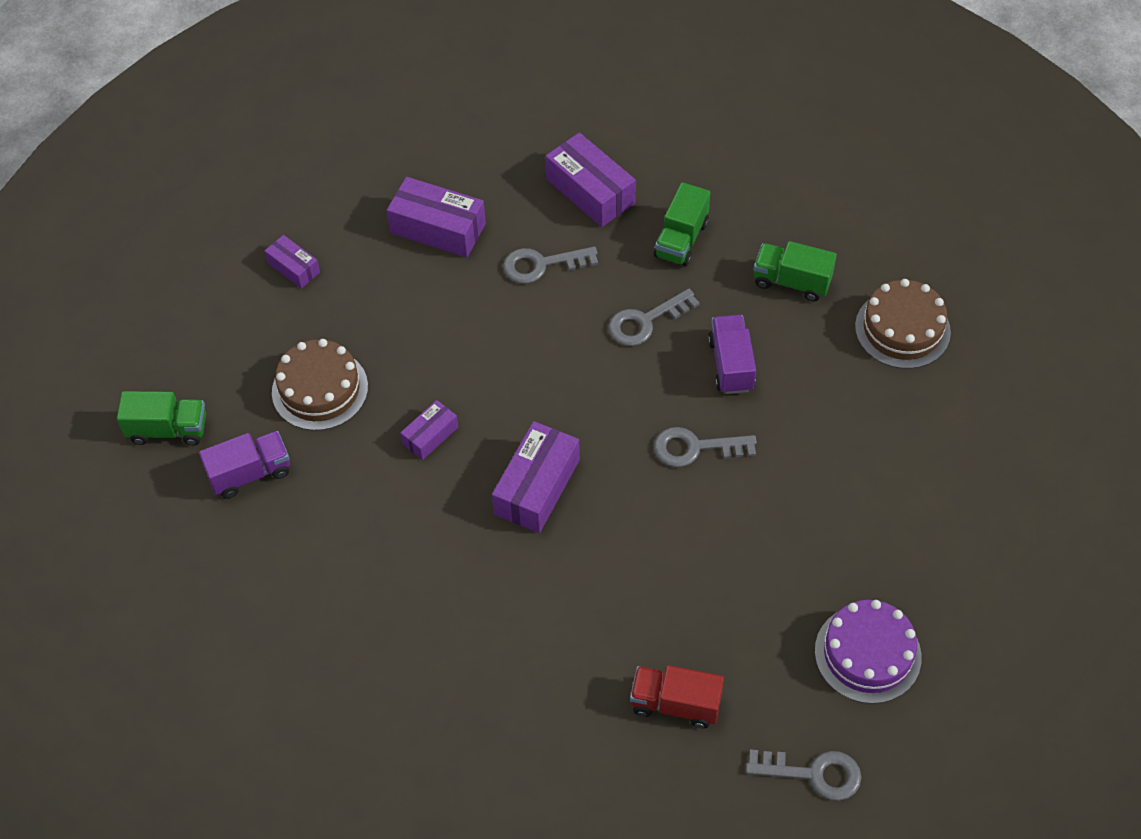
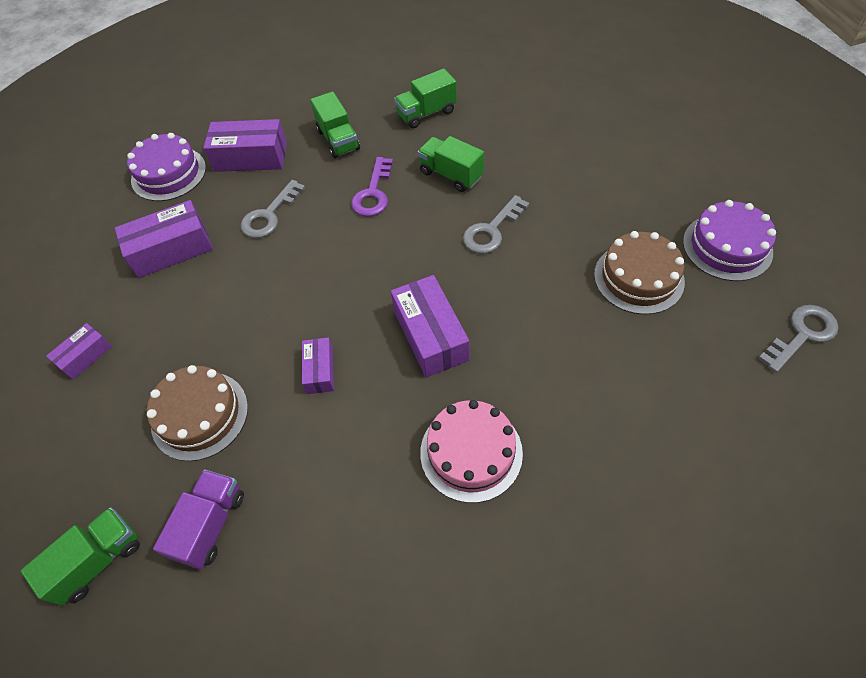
camera: 45 degrees left, 0 degrees up
purple box [265,235,320,289] -> purple box turned 45 degrees counterclockwise [46,323,112,380]
grey key [609,289,700,346] -> purple key [351,157,393,217]
red truck [630,665,724,729] -> none
purple truck [708,315,756,394] -> green truck [418,136,484,192]
brown cake [855,279,951,369] -> brown cake moved to [594,231,685,315]
none -> purple cake [127,133,206,201]
none -> pink cake [420,400,523,503]

